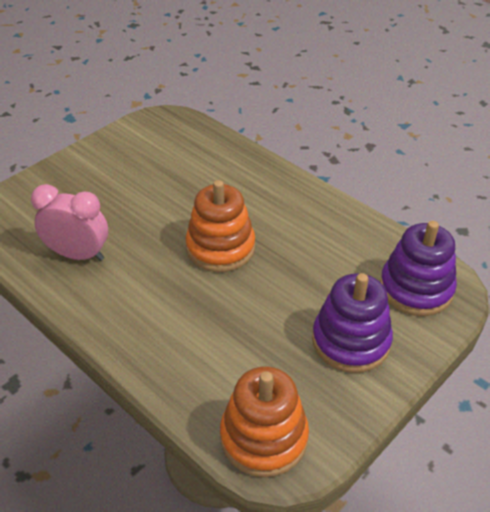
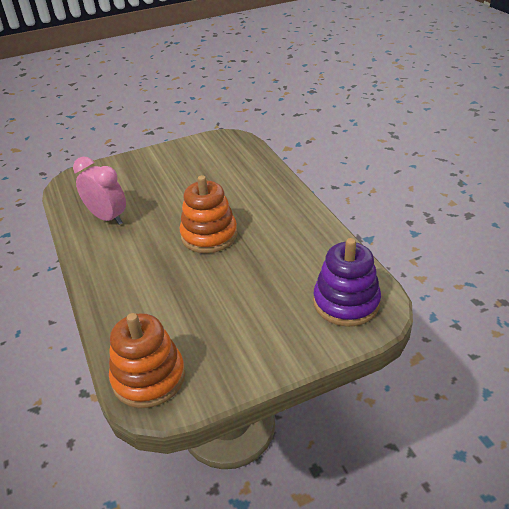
camera: 25 degrees right, 5 degrees down
purple stacking toy [312,273,393,373] -> none

